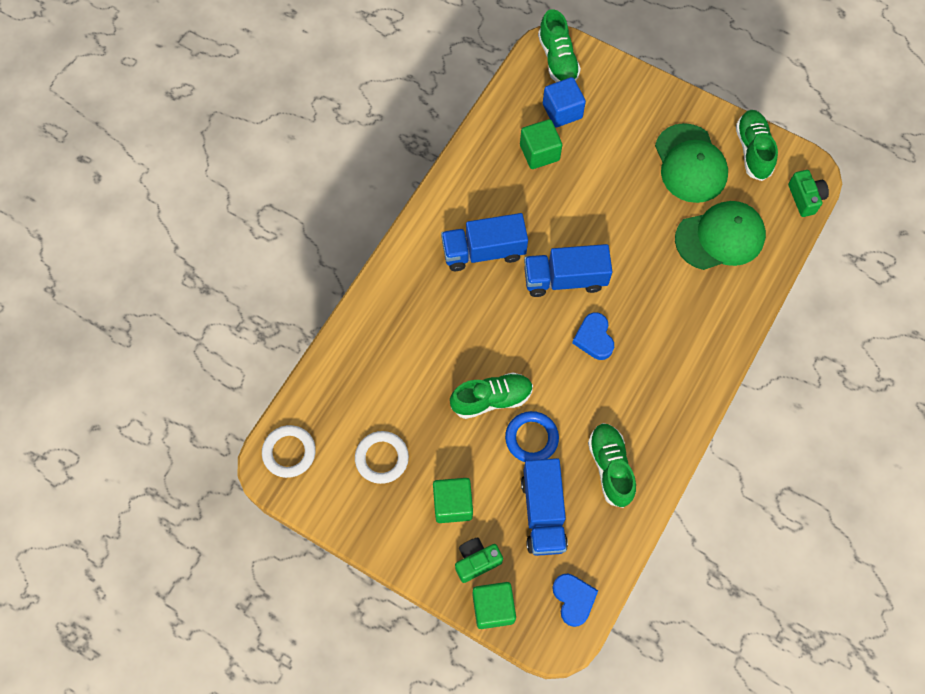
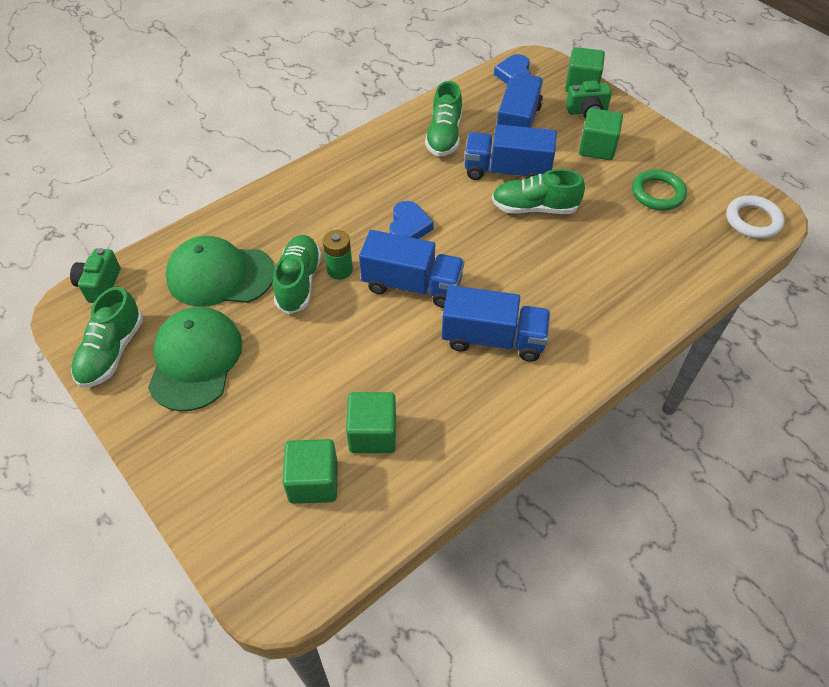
camera: 160 degrees left, 15 degrees down
white ring [355,431,409,484] -> green ring [632,169,687,210]
blue ring [505,411,559,462] -> blue truck [465,124,557,180]
green shoe [538,9,581,82] -> green shoe moved to [273,235,322,314]
blue cube [543,77,586,128] -> green cube [282,439,338,504]
none -> green battery [323,230,353,280]

